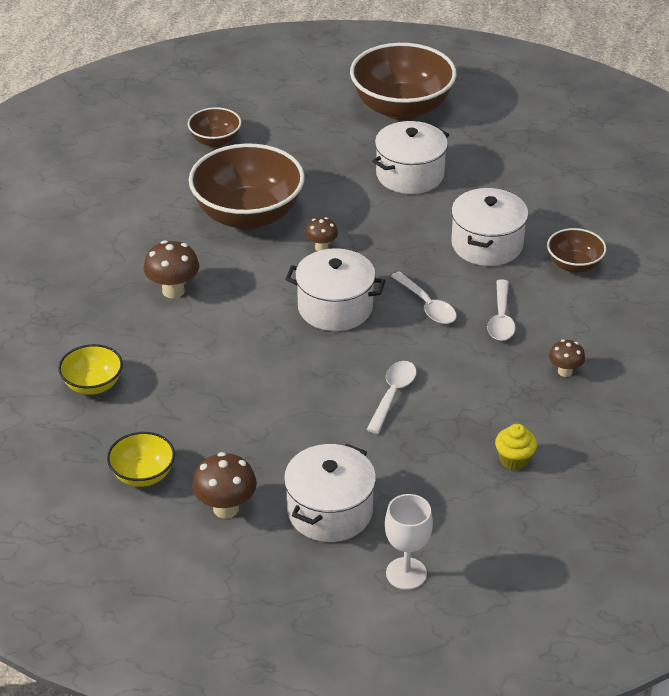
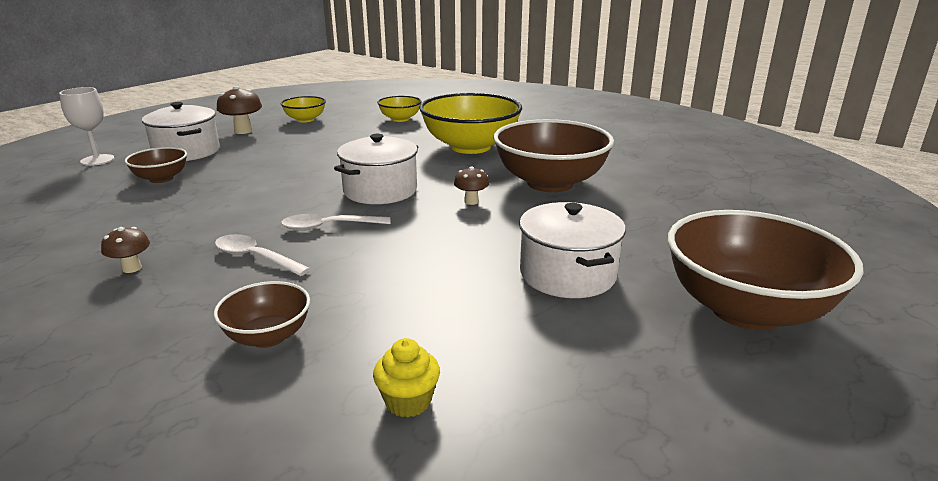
camera: 115 degrees right, 15 degrees down
brown mushroom [143,240,199,298] -> yellow bowl [419,93,522,154]
brown bowl [188,107,241,147] -> brown bowl moved to [125,147,187,183]
white spoon [366,361,416,434] -> none
white pot [451,188,528,266] -> none
yellow cupcake [495,424,537,470] -> yellow cupcake moved to [373,338,440,417]

